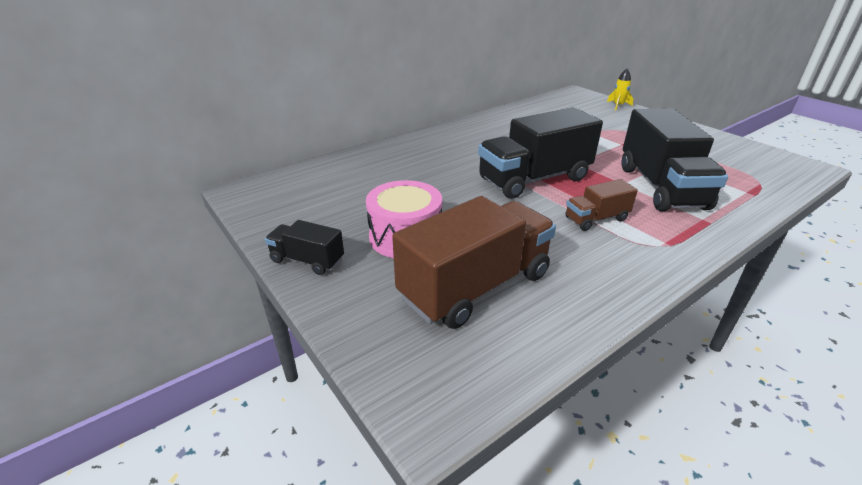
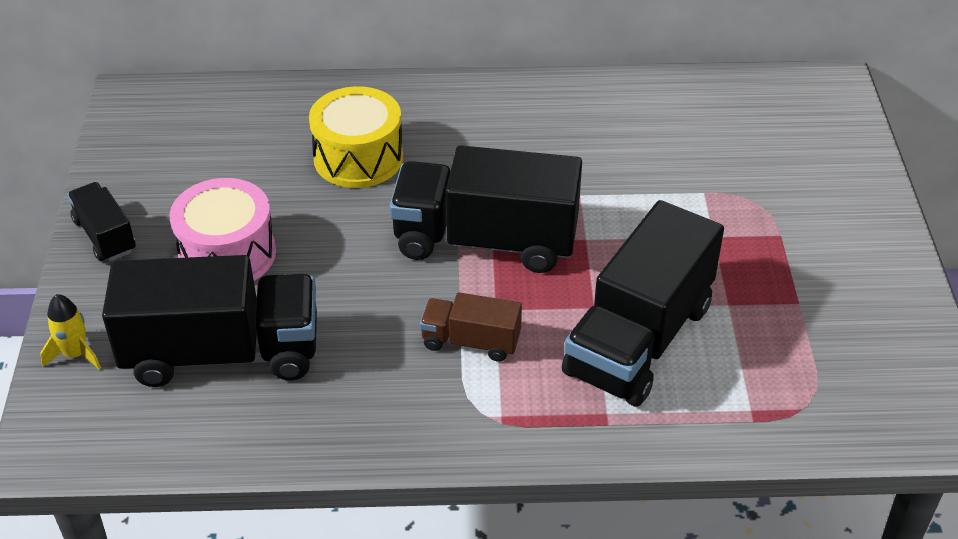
camera: 35 degrees right, 10 degrees up
brown truck [392,196,556,329] -> black truck [102,255,317,387]
yellow rocket [607,69,633,110] -> yellow rocket moved to [40,294,101,369]
none -> yellow drum [309,86,403,188]

